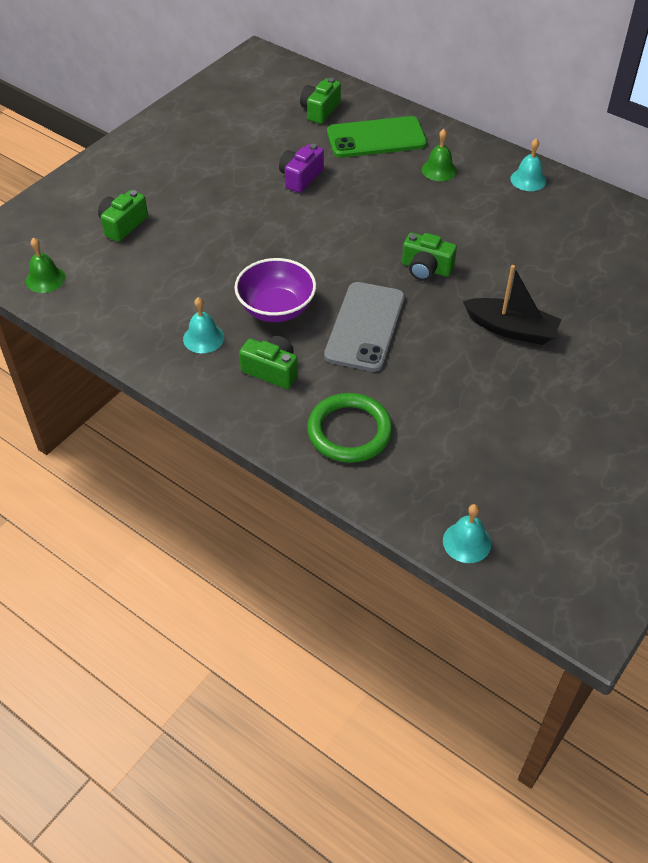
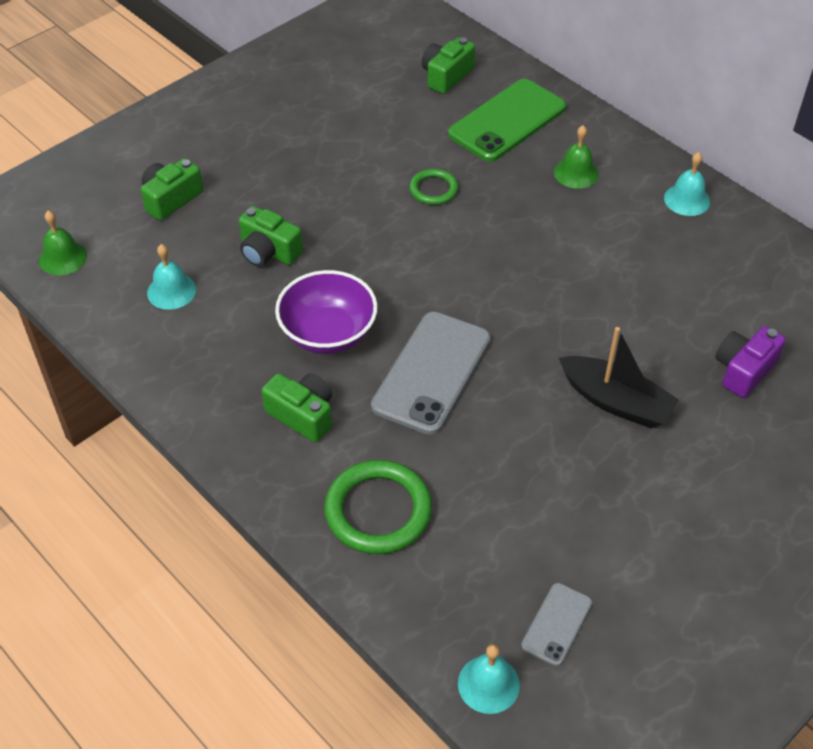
camera: 10 degrees right, 0 degrees up
turquoise bell [183,297,224,353] -> turquoise bell moved to [147,244,196,310]
purple camera [279,144,324,193] -> purple camera moved to [716,326,786,398]
green phone [327,116,427,158] -> green phone turned 45 degrees counterclockwise [448,79,566,162]
green camera [402,233,457,281] -> green camera moved to [239,206,303,267]
none -> green ring [409,169,458,205]
none -> grey phone [521,583,592,666]

